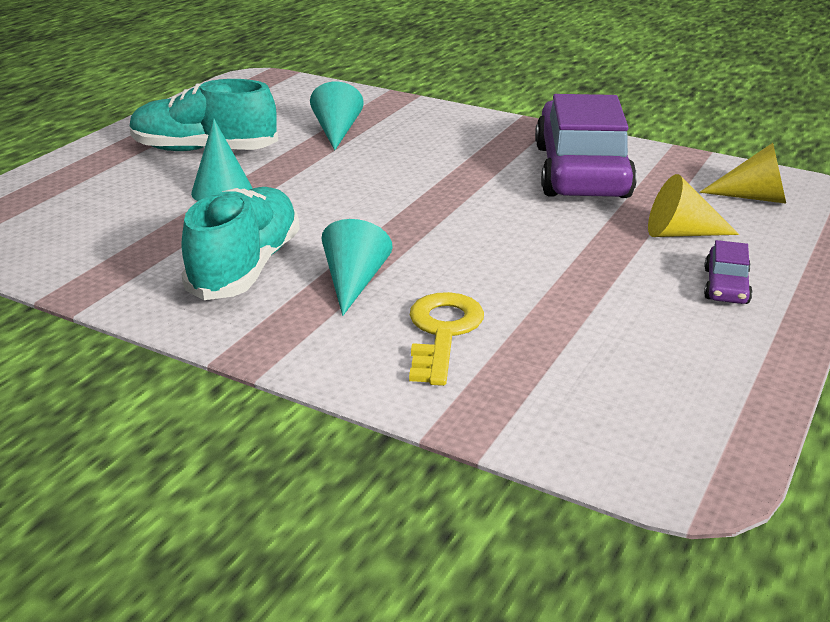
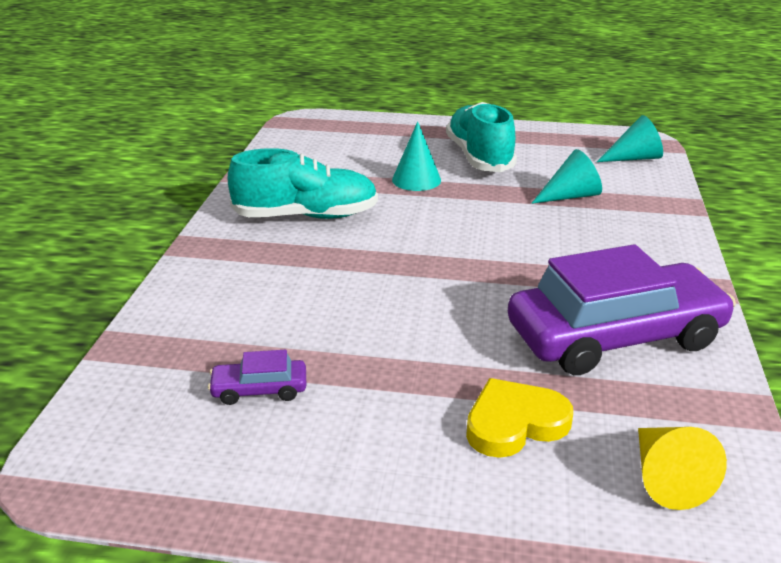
camera: 70 degrees right, 0 degrees up
turquoise cone [322,219,393,316] -> turquoise cone moved to [597,115,663,162]
yellow key [409,292,484,386] -> none
yellow cone [648,174,739,237] -> yellow heart [466,378,573,458]
purple car [704,240,752,304] -> purple car moved to [208,350,306,405]

